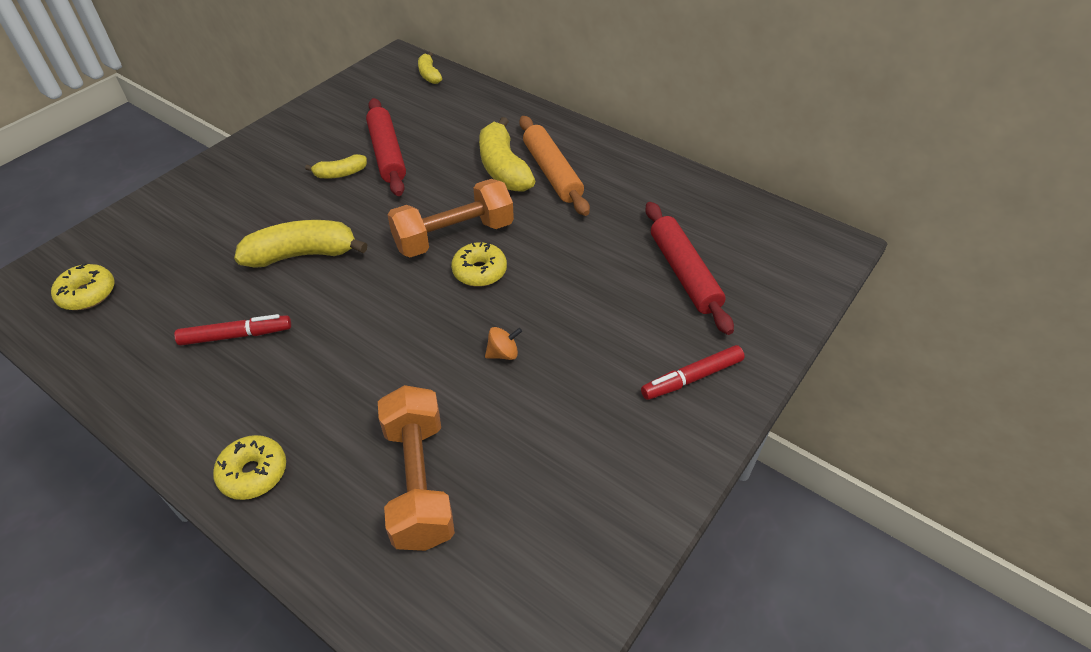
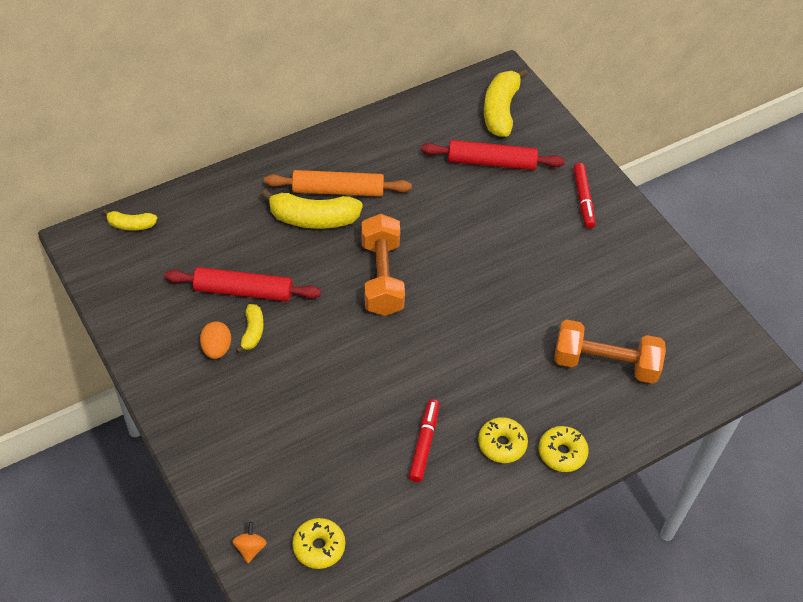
camera: 70 degrees left, 5 degrees up
yellow banana [234,220,368,268] -> yellow banana moved to [484,68,528,137]
yellow donut [451,242,507,287] -> yellow donut moved to [478,417,528,463]
orange spinning top [485,327,522,360] -> orange spinning top moved to [233,522,267,563]
none -> orange egg [200,321,231,359]

